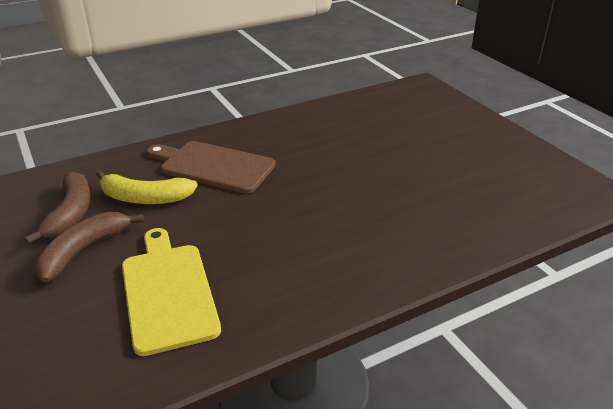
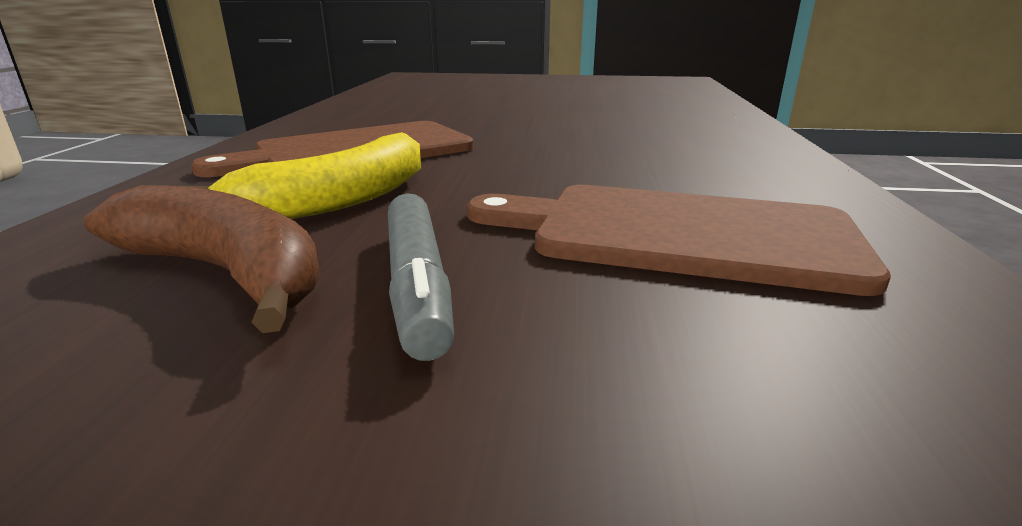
camera: 55 degrees left, 10 degrees down
brown banana [35,212,144,283] -> grey marker [388,193,454,361]
yellow cutting board [122,228,221,356] -> brown cutting board [467,185,891,296]

